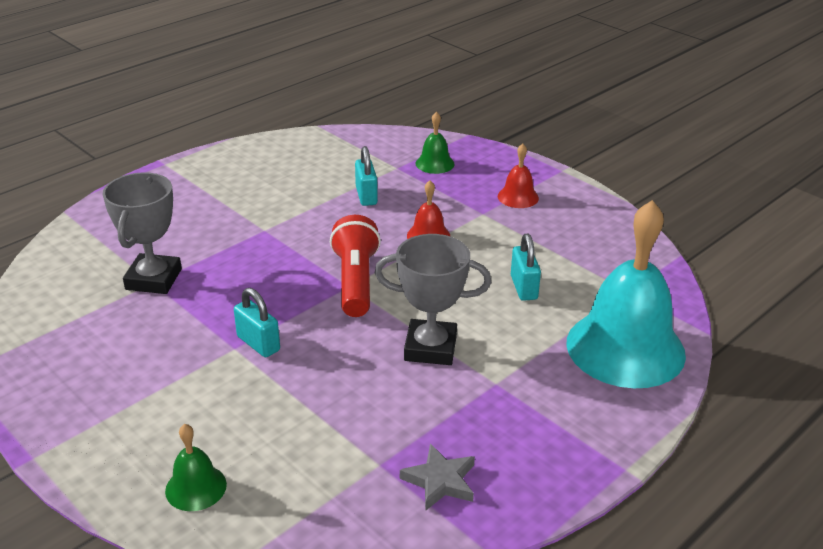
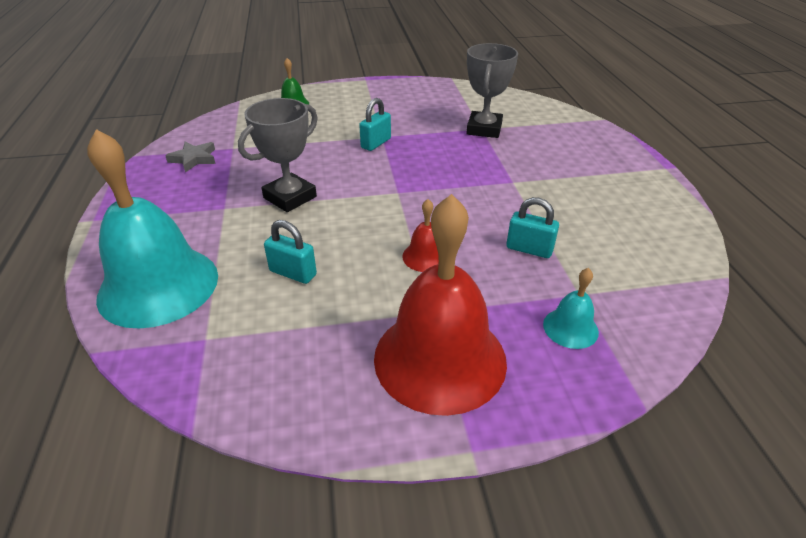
camera: 125 degrees right, 5 degrees up
grey trophy [103,172,182,294] -> grey trophy turned 60 degrees clockwise [467,43,518,138]
turquoise padlock [234,288,280,357] -> turquoise padlock turned 45 degrees counterclockwise [359,98,391,151]
red flashlight [330,215,381,317] -> none
green bell [416,112,455,174] -> turquoise bell [543,268,599,349]
red bell [498,144,539,208] -> red bell [374,194,507,416], size x2.31

